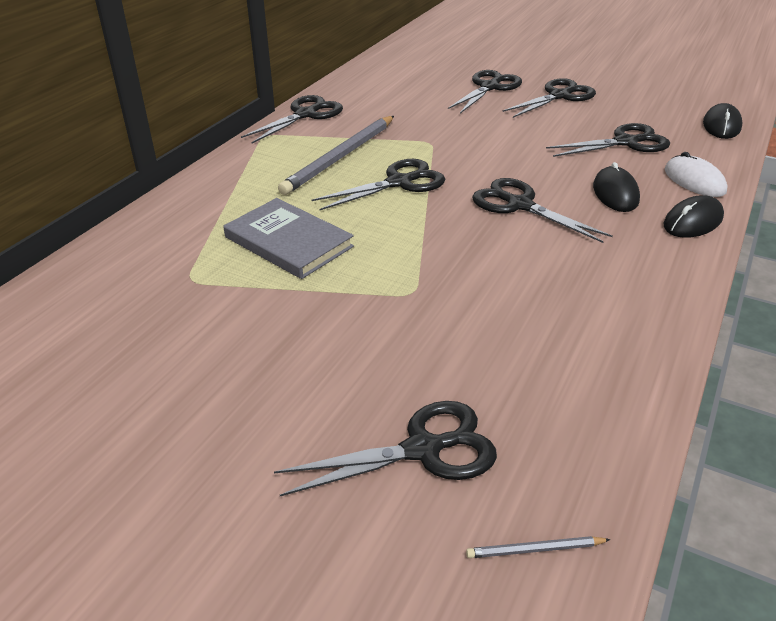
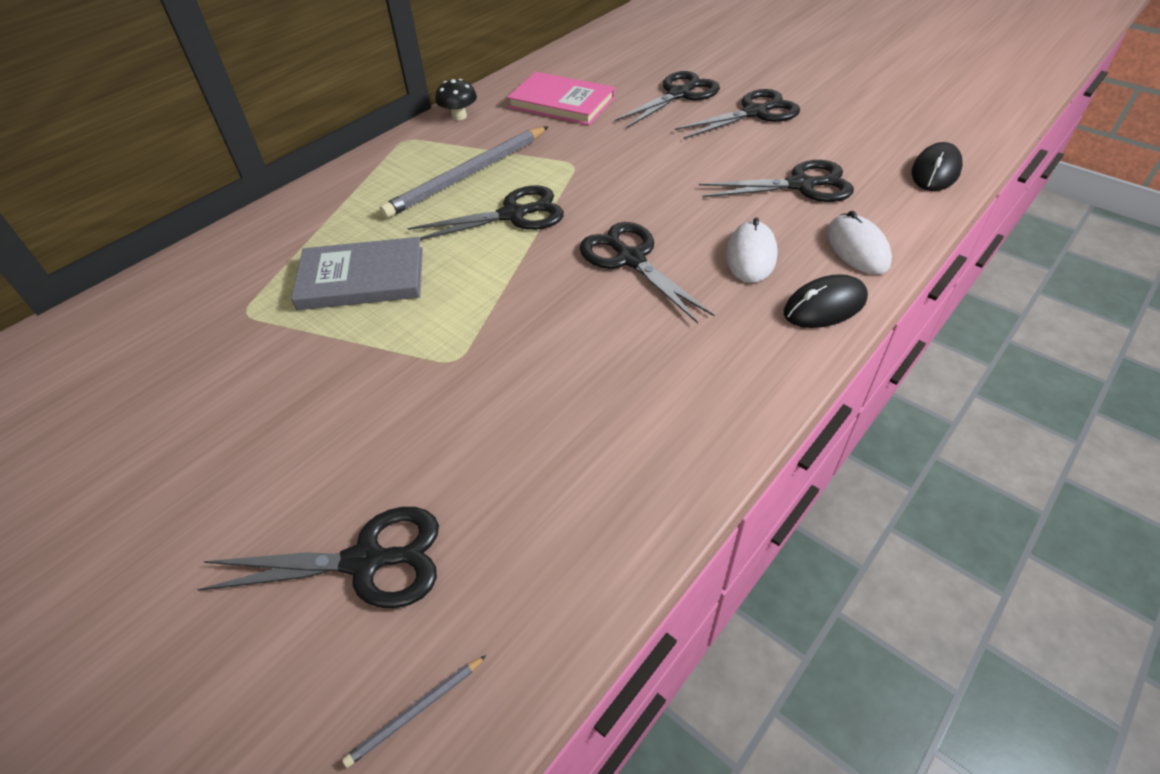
camera: 15 degrees right, 10 degrees up
grey book [224,198,354,279] -> grey book turned 60 degrees counterclockwise [291,237,423,310]
black scissors [241,95,343,143] -> black mushroom [435,79,477,120]
grey pencil [466,536,611,558] -> grey pencil turned 45 degrees counterclockwise [342,655,486,768]
black mouse [593,162,640,212] -> white mouse [726,217,778,283]
none -> pink book [507,72,615,125]

